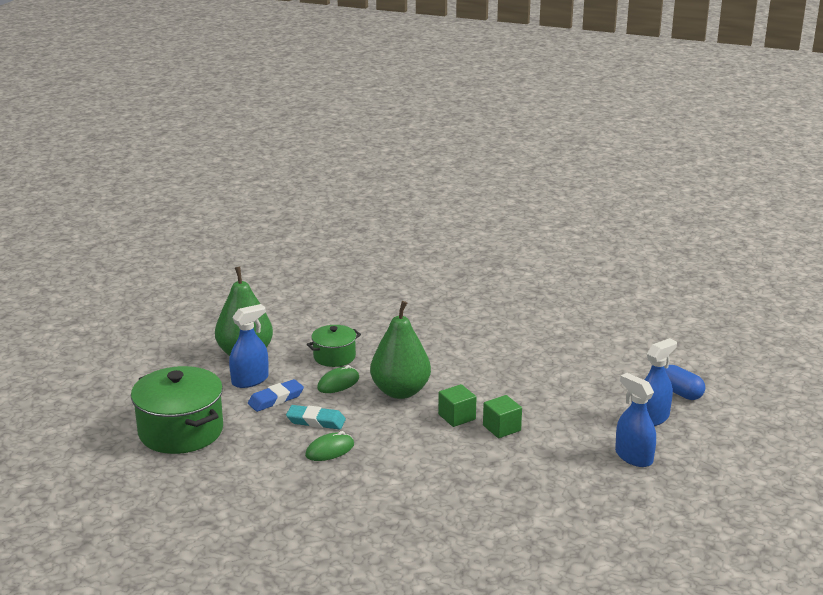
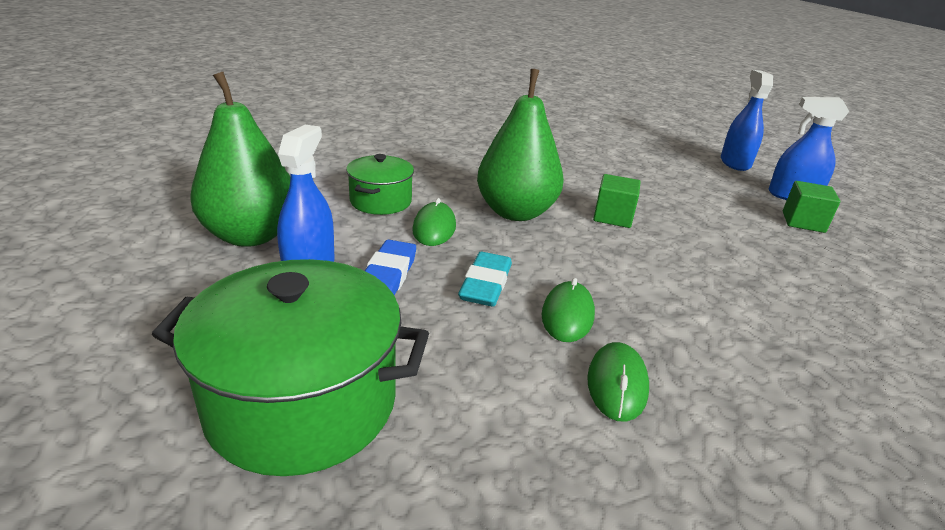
camera: 45 degrees left, 5 degrees up
turquoise eraser [286,405,346,429] -> turquoise eraser turned 45 degrees counterclockwise [458,252,512,307]
green cube [483,395,522,438] -> green cube moved to [783,181,840,233]
blue capsule [665,365,705,400] -> none
none -> green mouse [587,342,649,422]

